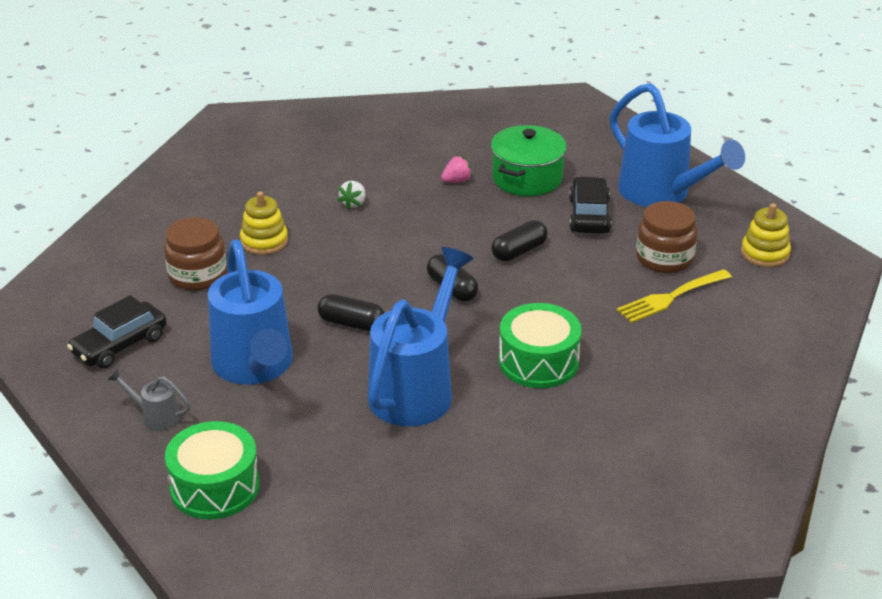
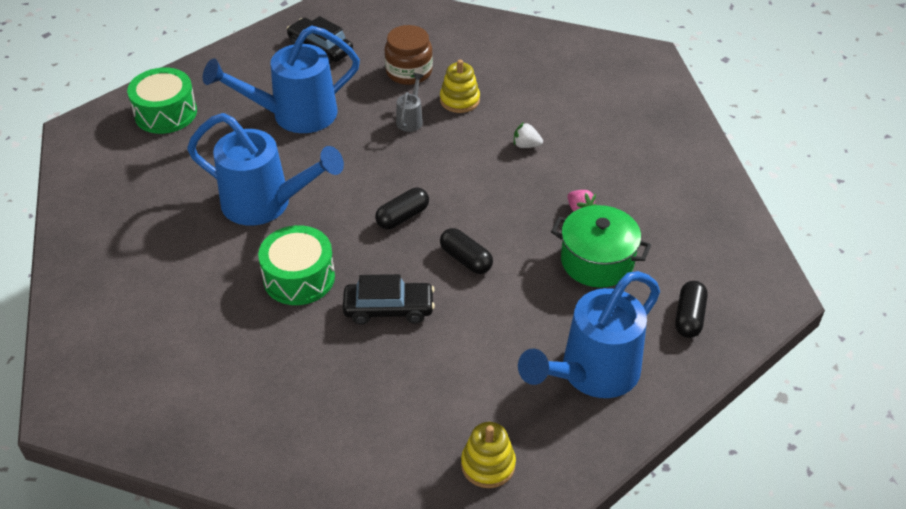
camera: 85 degrees right, 10 degrees up
grey watering can [107,369,190,431] -> grey watering can moved to [396,73,424,132]
black capsule [318,294,384,331] -> black capsule moved to [675,281,708,338]
black car [569,176,611,234] -> black car moved to [343,274,435,325]
yellow fork [617,269,732,323] -> none
brown jar [636,201,698,273] -> none

